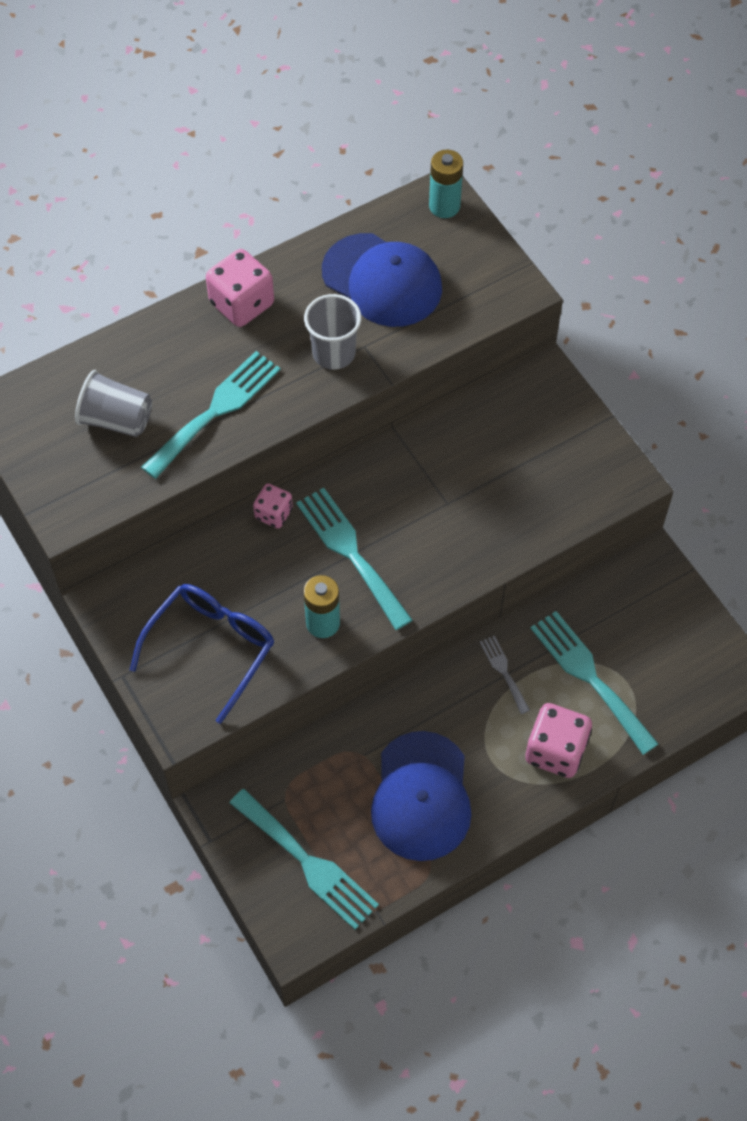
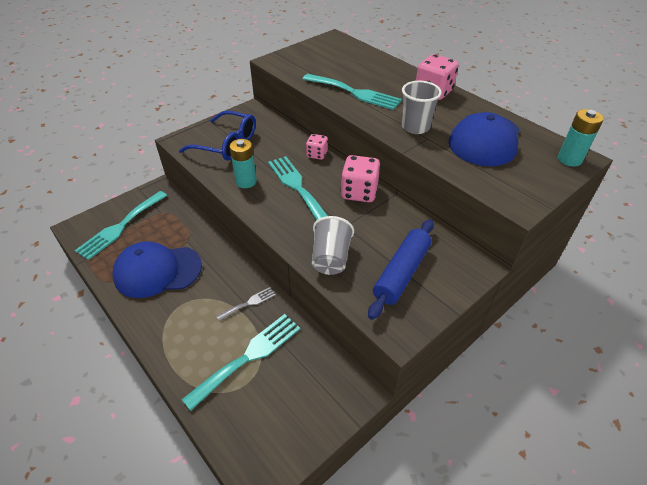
camera: 80 degrees right, 15 degrees down
grey cup [75,370,152,437] -> grey cup moved to [312,216,354,275]
turquoise fork [296,488,413,630] -> turquoise fork turned 75 degrees counterclockwise [268,156,328,221]
pink dice [525,703,592,778] -> pink dice moved to [341,155,381,202]
none -> blue rolling pin [368,219,434,320]

